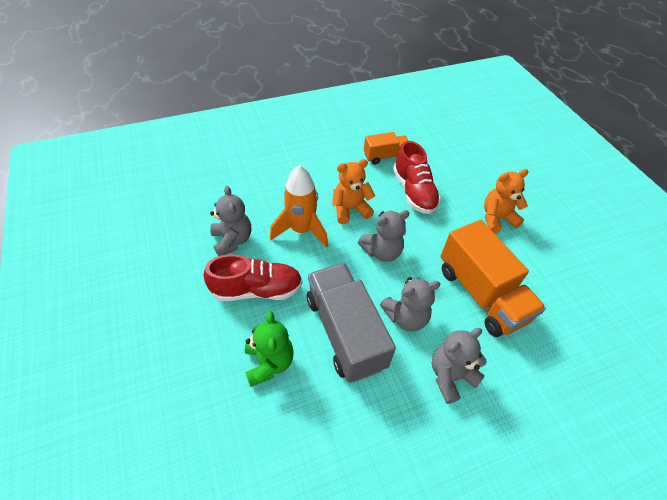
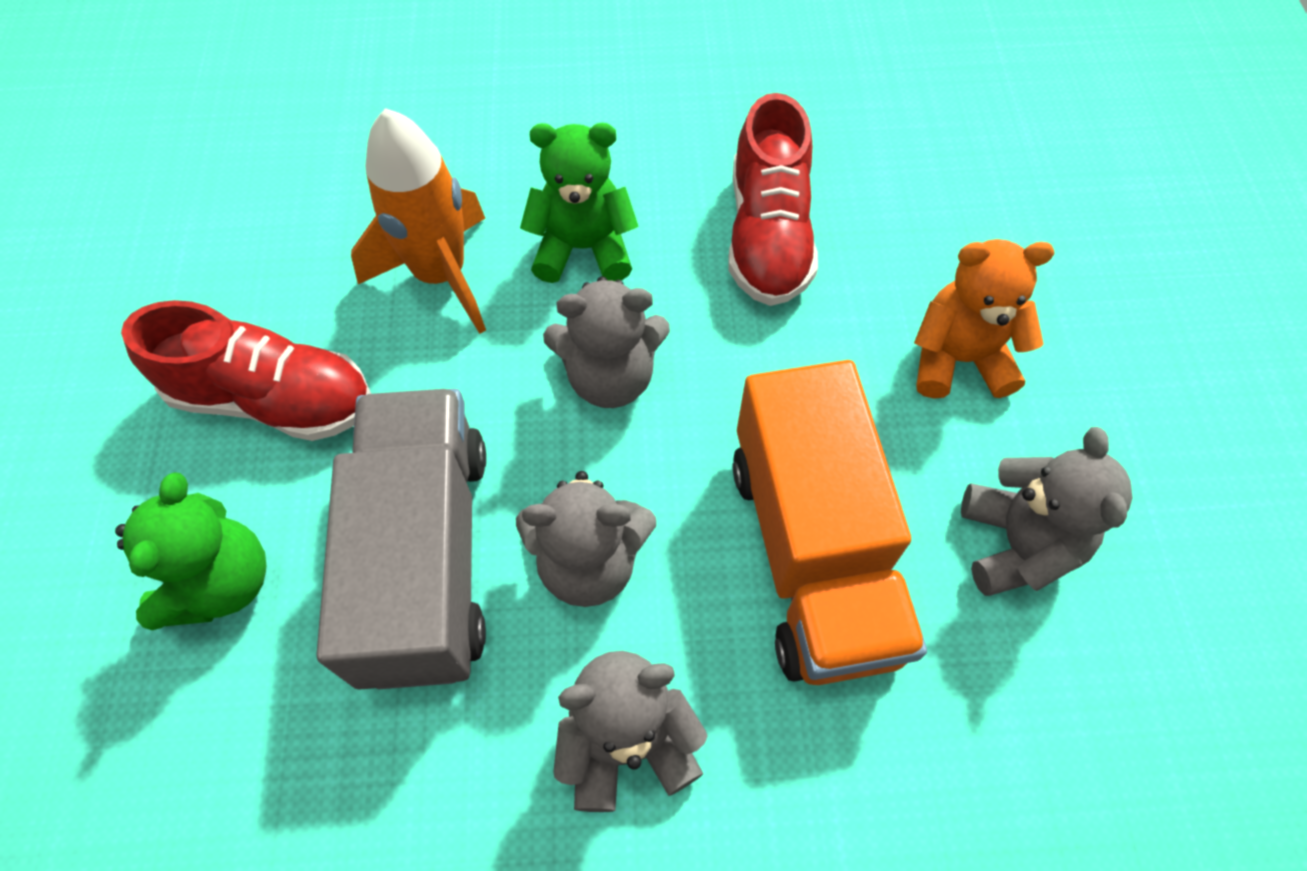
camera: 20 degrees right, 10 degrees up
grey teddy bear [210,186,251,256] -> grey teddy bear moved to [961,427,1132,596]
orange teddy bear [332,159,375,224] -> green teddy bear [520,123,639,283]
orange truck [364,132,408,165] -> none

